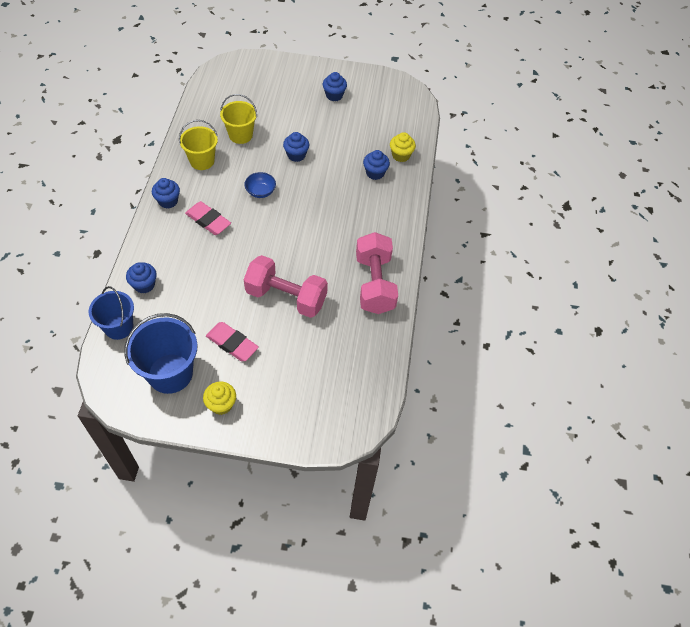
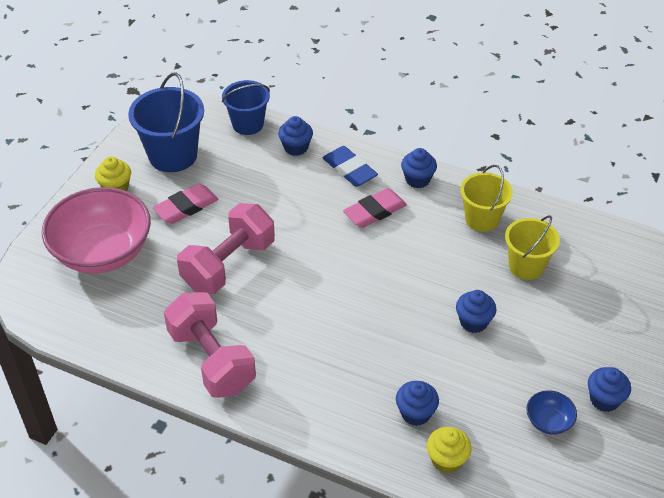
camera: 110 degrees right, 10 degrees down
blue bowl [244,172,276,198] -> blue bowl moved to [526,390,577,435]
pink dumbbell [356,232,398,314] -> pink dumbbell turned 45 degrees clockwise [164,292,256,398]
none -> pink bowl [42,187,151,274]
none -> blue eraser [322,146,378,187]

